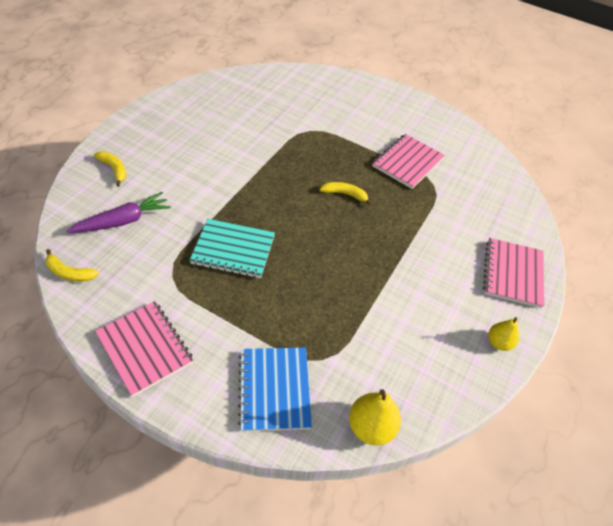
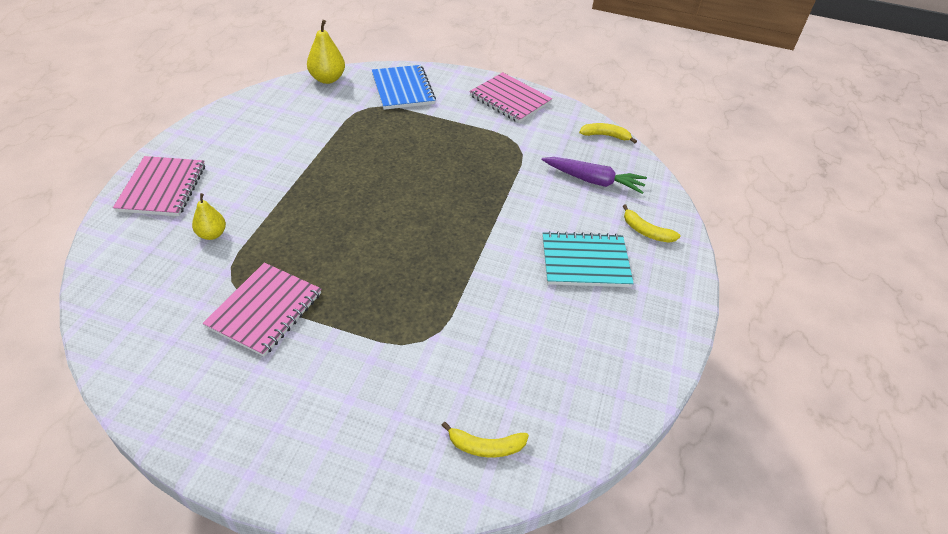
camera: 170 degrees right, 5 degrees down
purple carrot [67,192,171,233] -> purple carrot turned 120 degrees counterclockwise [542,157,647,194]
turquoise notebook [189,219,275,278] -> turquoise notebook moved to [542,231,634,287]
yellow banana [320,182,372,206] -> yellow banana moved to [442,422,529,457]
yellow pear [488,317,519,351] -> yellow pear moved to [192,193,226,240]

